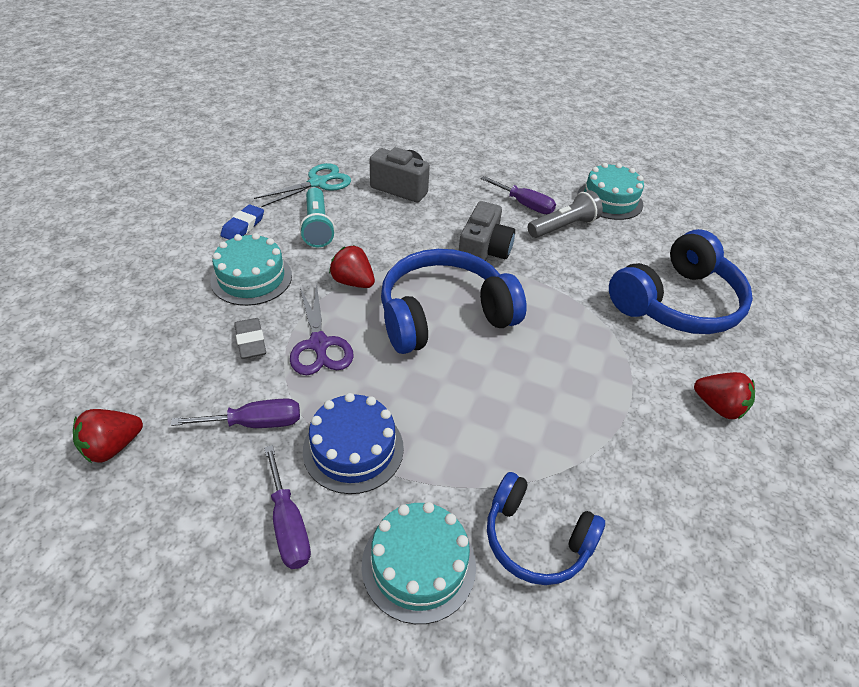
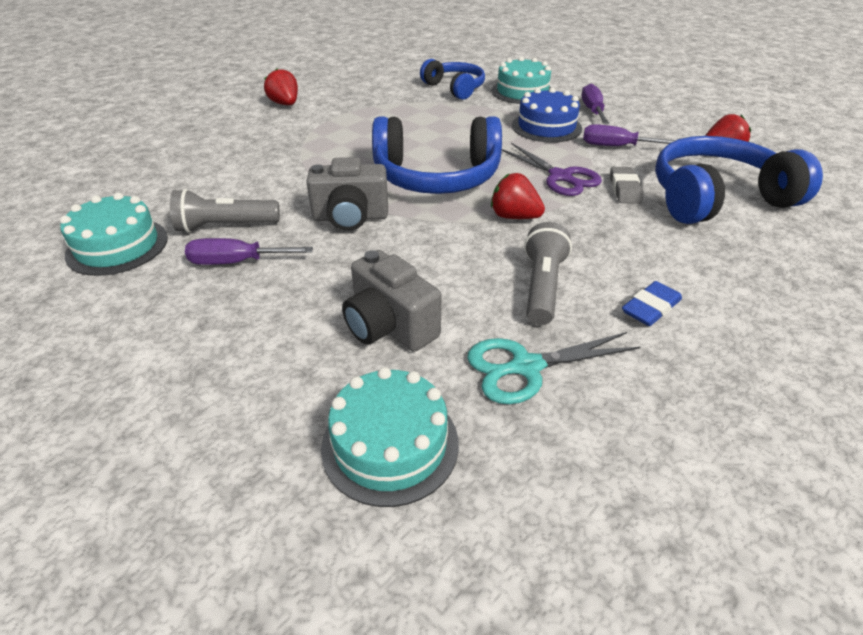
camera: 155 degrees left, 5 degrees down
turquoise cake [210,233,292,306] -> turquoise cake moved to [321,367,459,507]
purple scissors [290,284,354,375] -> purple scissors turned 135 degrees clockwise [502,143,602,196]
turquoise flashlight [300,188,335,247] -> grey flashlight [524,222,572,325]
red strawberry [329,245,375,288] -> red strawberry turned 150 degrees clockwise [491,173,545,219]
grey camera [459,201,515,261] -> grey camera turned 135 degrees counterclockwise [306,157,388,231]
purple screwdriver [481,176,556,215] -> purple screwdriver turned 60 degrees counterclockwise [185,238,313,265]
blue headphones [609,229,753,334] -> blue headphones moved to [655,136,823,224]

